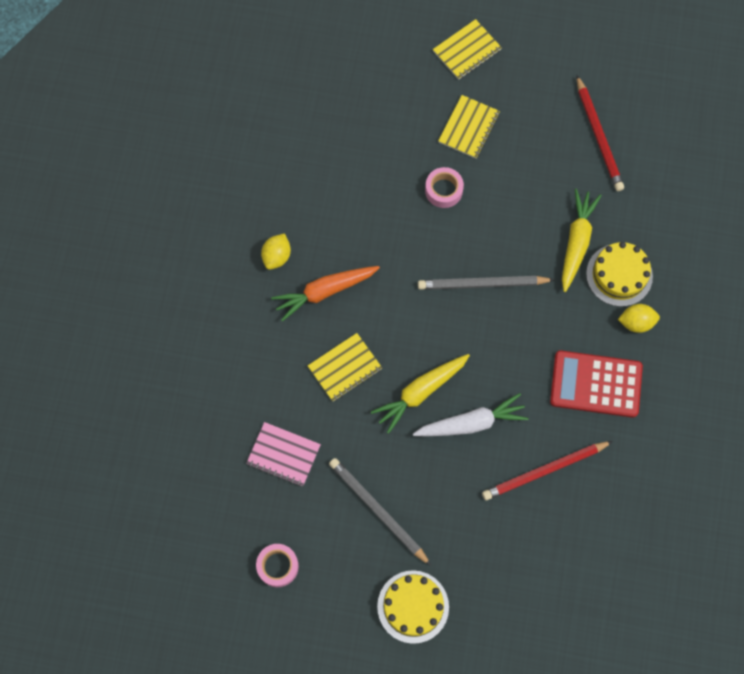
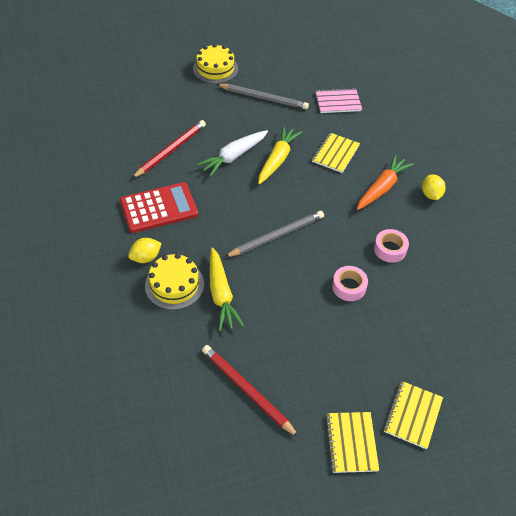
camera: 150 degrees right, 20 degrees down
pink tape [256,544,299,587] -> pink tape moved to [374,229,409,263]
yellow notebook [438,95,500,159] -> yellow notebook moved to [326,412,379,473]

